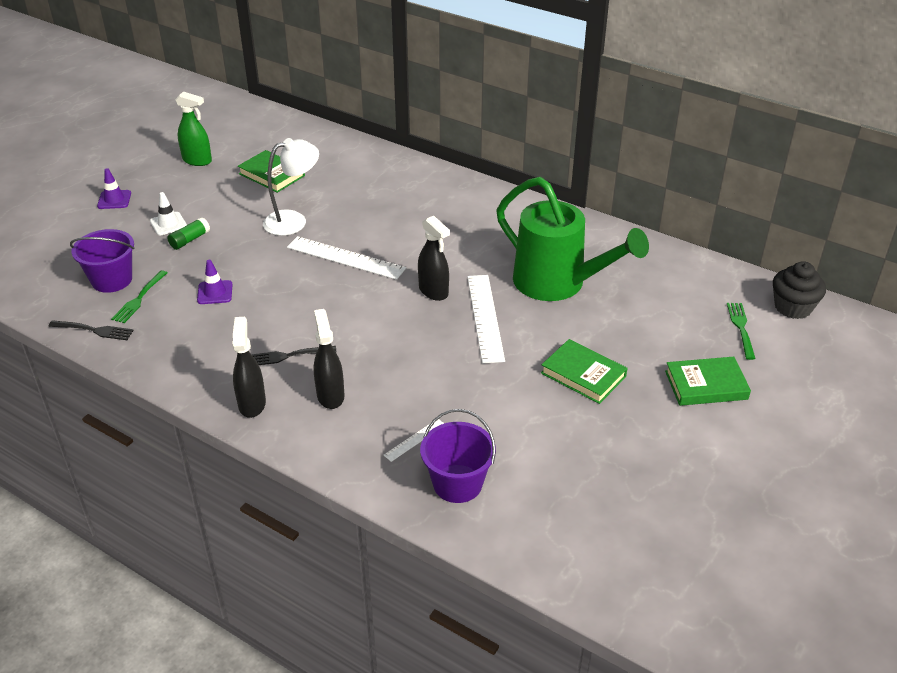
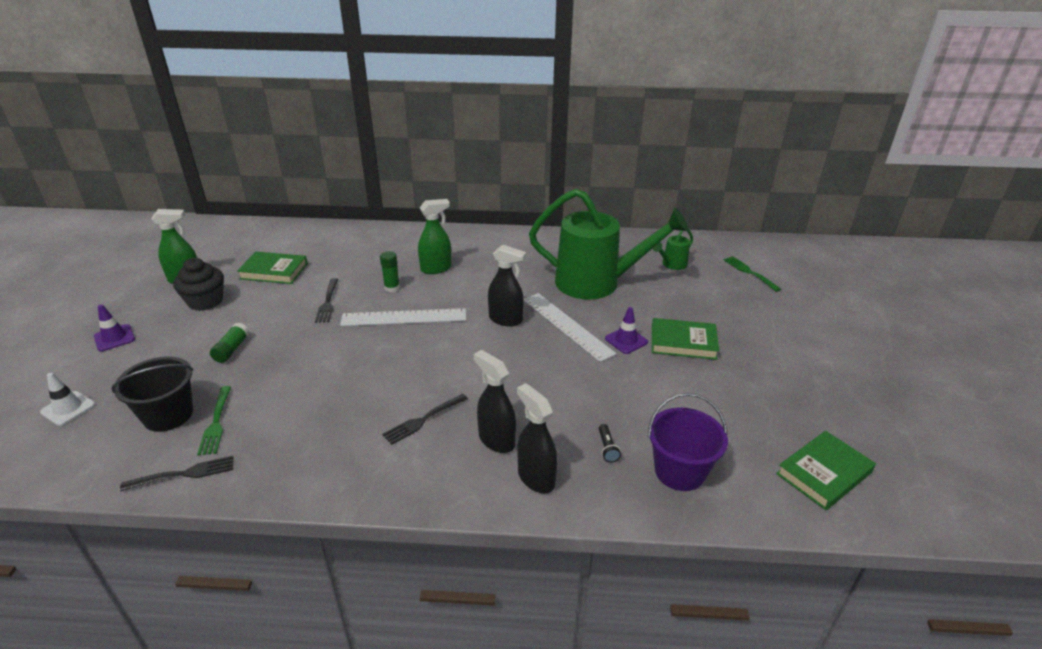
camera: 30 degrees left, 5 degrees down
purple bucket [70,229,134,293] -> black bucket [111,357,193,432]
white traffic cone [150,192,187,235] -> white traffic cone moved to [40,373,95,426]
purple traffic cone [197,260,233,304] -> purple traffic cone moved to [605,307,648,354]
black spray bottle [232,317,266,418] -> black spray bottle moved to [517,383,557,493]
white lamp [263,138,319,236] -> black fork [315,278,338,323]
white ruler [384,419,444,462] -> black flashlight [599,424,621,463]
green book [665,357,751,406] -> green book moved to [776,431,876,510]
black cupcake [773,261,826,319] -> black cupcake moved to [173,258,224,311]
none -> green glue stick [380,251,400,292]
none -> green spray bottle [418,199,452,274]
none -> green watering can [653,228,693,270]

